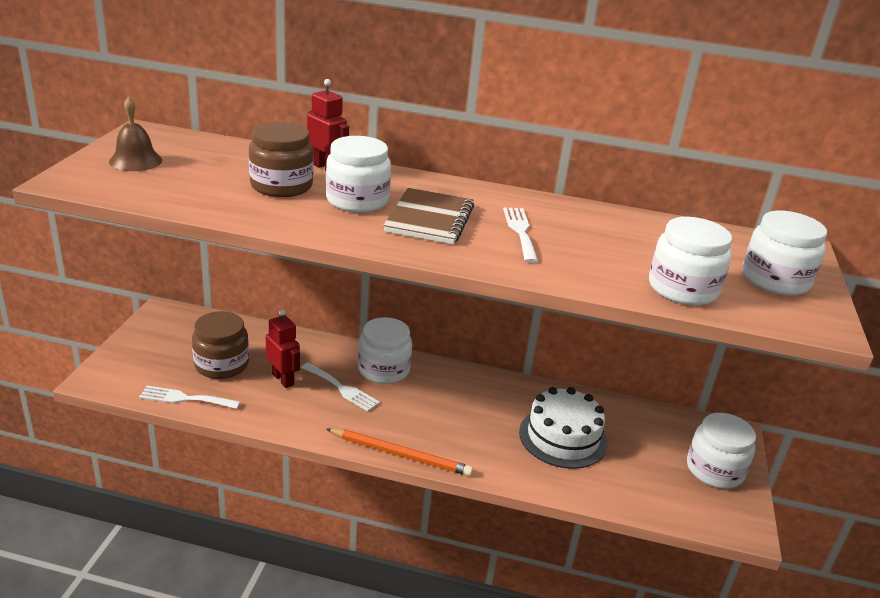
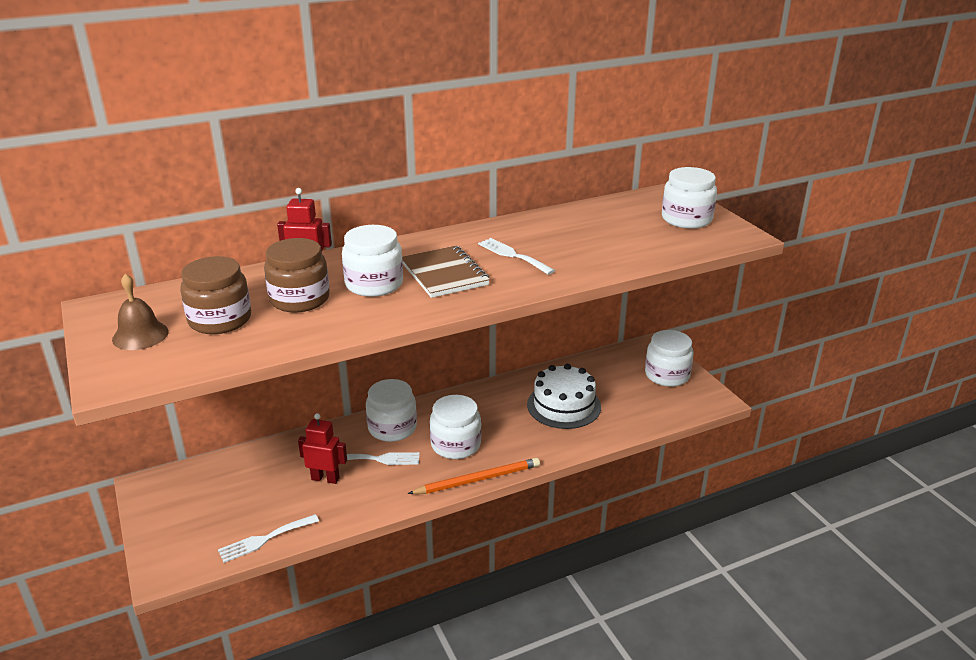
camera: 35 degrees left, 0 degrees up
brown jar [192,311,249,379] -> brown jar moved to [180,256,251,334]
white jar [649,217,732,306] -> white jar moved to [430,395,481,459]

